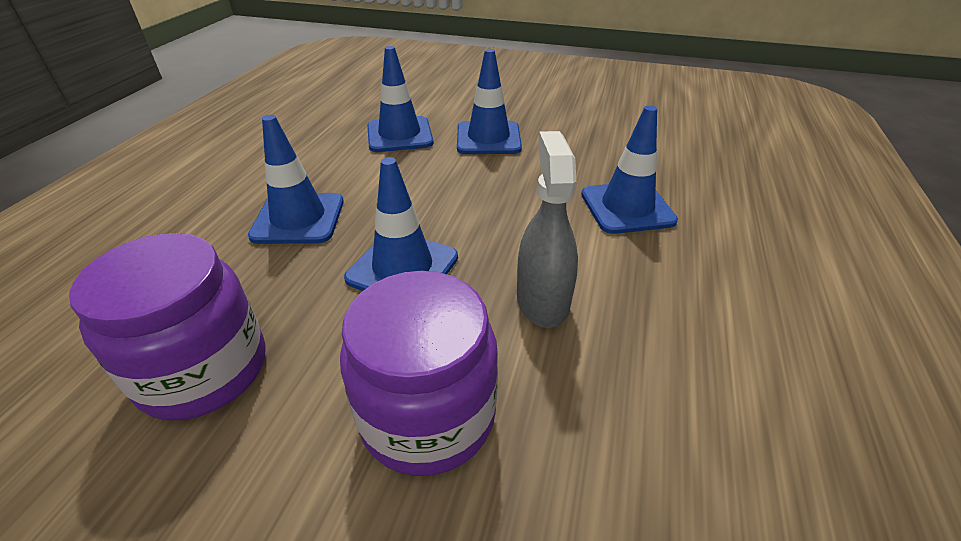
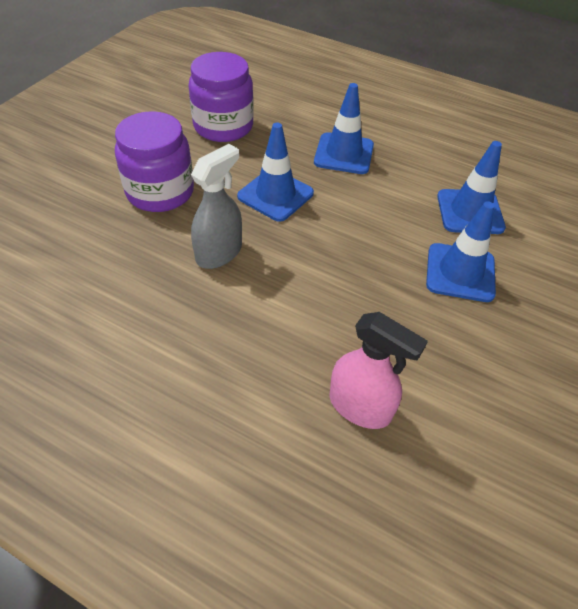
camera: 100 degrees right, 10 degrees up
grey spray bottle [517,131,578,328] -> grey spray bottle turned 60 degrees counterclockwise [191,144,242,269]
blue traffic cone [581,105,678,234] -> none
none -> pink spray bottle [329,312,428,429]

